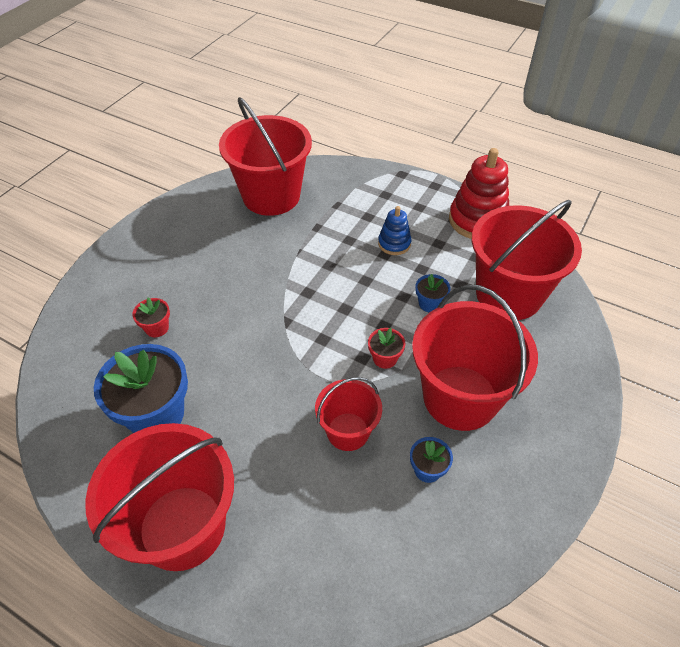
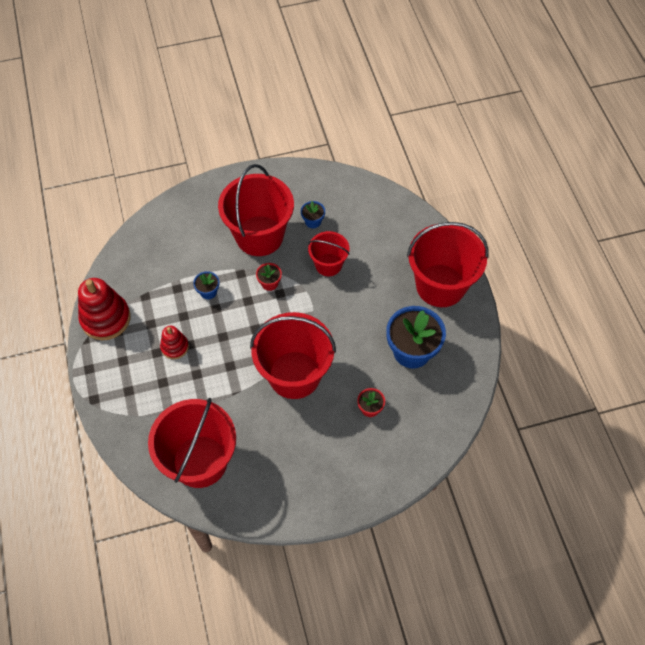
camera: 135 degrees left, 10 degrees up
blue stacking toy [378,206,412,255] -> red stacking toy [160,326,189,359]
red bucket [472,200,582,320] -> red bucket moved to [250,312,336,399]

